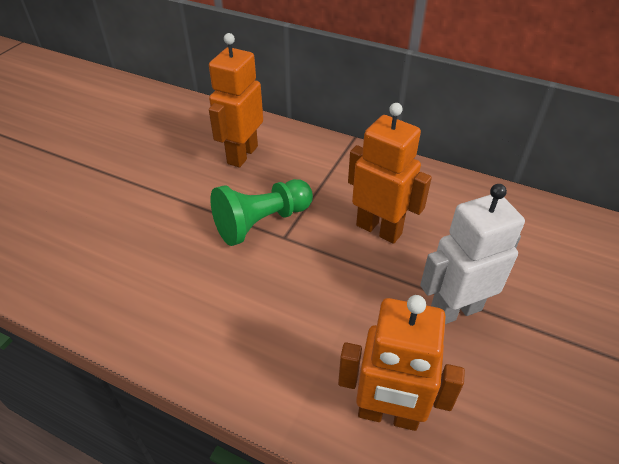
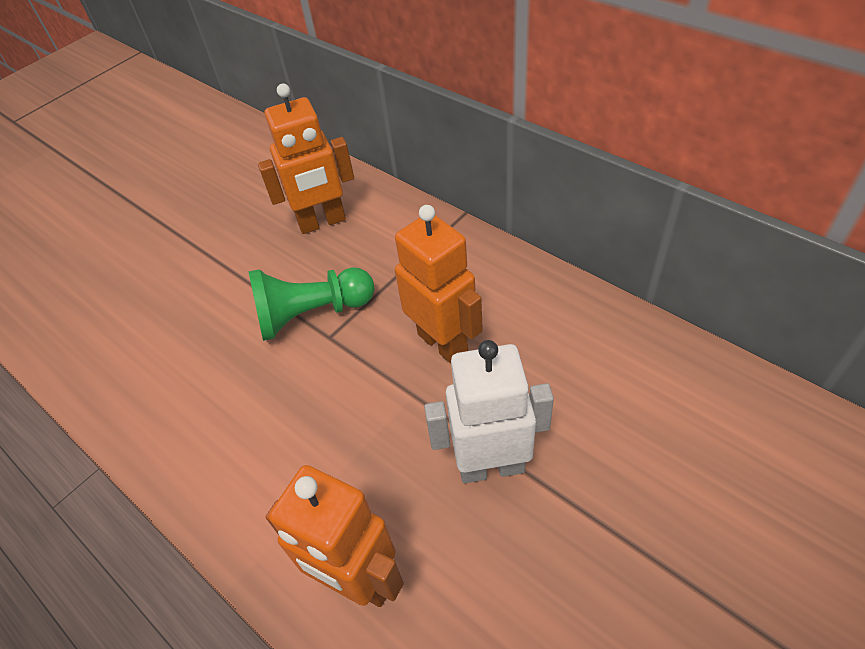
camera: 20 degrees right, 5 degrees up
orange robot [209,33,263,167] -> orange robot turned 150 degrees counterclockwise [258,83,354,234]

